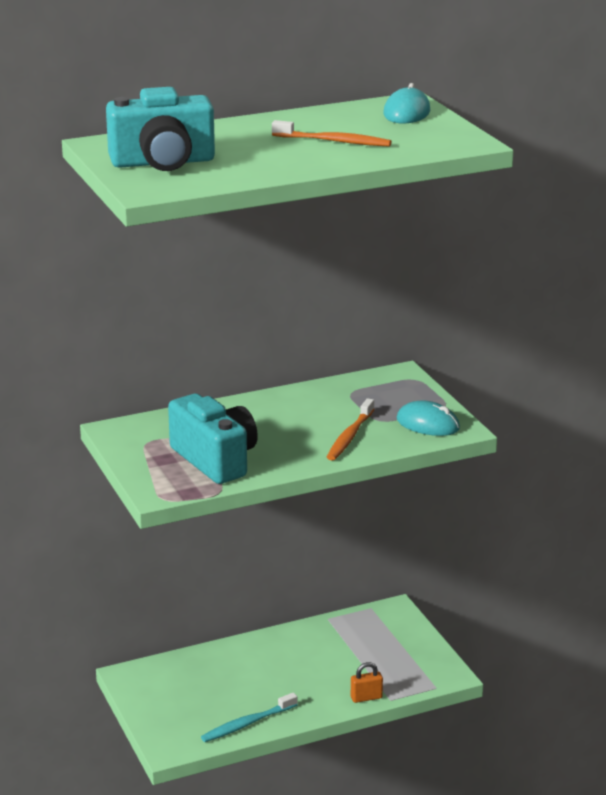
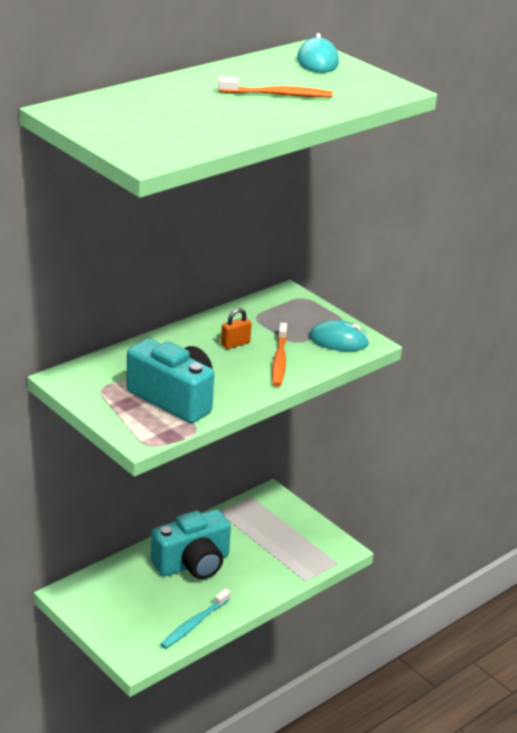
camera: 20 degrees left, 5 degrees up
turquoise camera [106,87,215,171] -> turquoise camera moved to [151,510,231,579]
orange padlock [351,662,383,703] -> orange padlock moved to [221,308,252,349]

